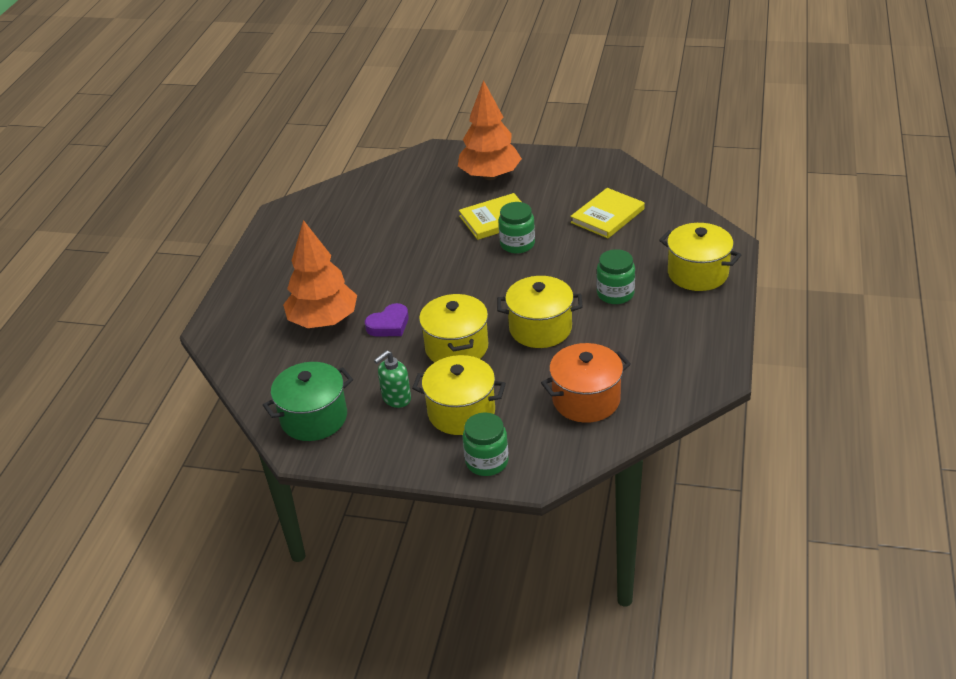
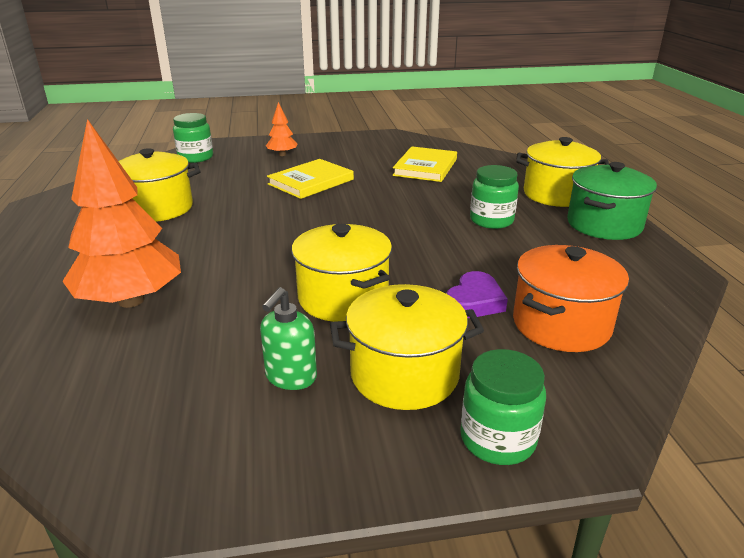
camera: 25 degrees left, 10 degrees down
green pot [263,362,353,441] -> green pot moved to [567,162,657,240]
purple heart [365,303,409,336] -> purple heart moved to [446,271,508,318]
orange tree [458,80,522,180] -> orange tree [266,102,297,156], size x0.47
yellow pot [497,276,583,348] -> yellow pot moved to [119,148,200,222]
green jar [498,202,535,254] -> green jar moved to [173,113,213,163]

